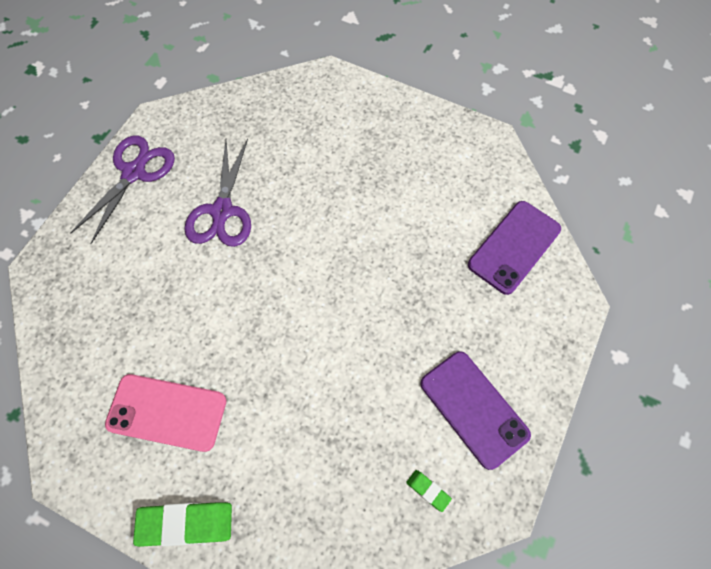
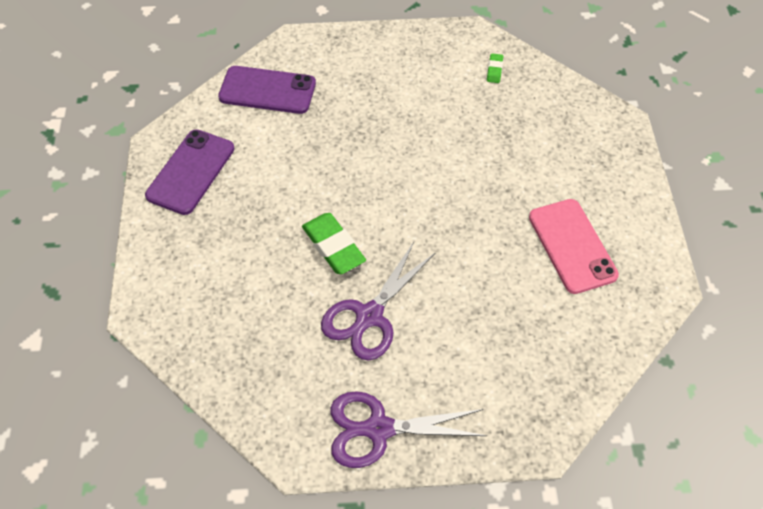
camera: 120 degrees left, 10 degrees down
green eraser [133,502,232,547] -> green eraser moved to [302,213,366,274]
purple scissors [184,138,251,247] -> purple scissors turned 150 degrees clockwise [321,242,436,361]
purple phone [420,351,531,470] -> purple phone moved to [145,129,234,215]

